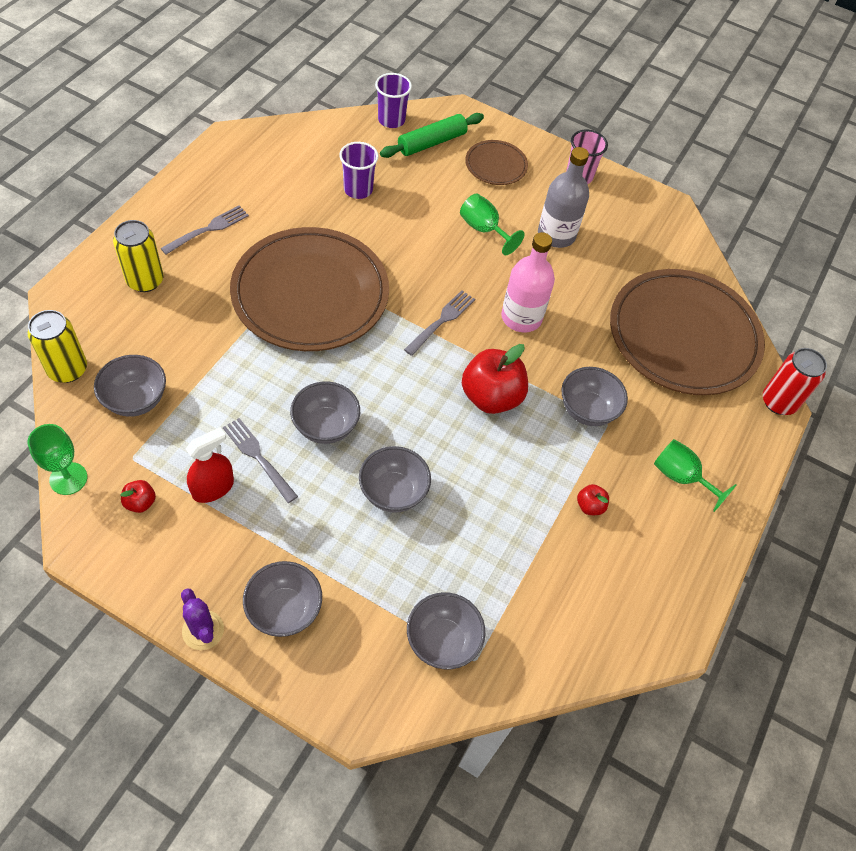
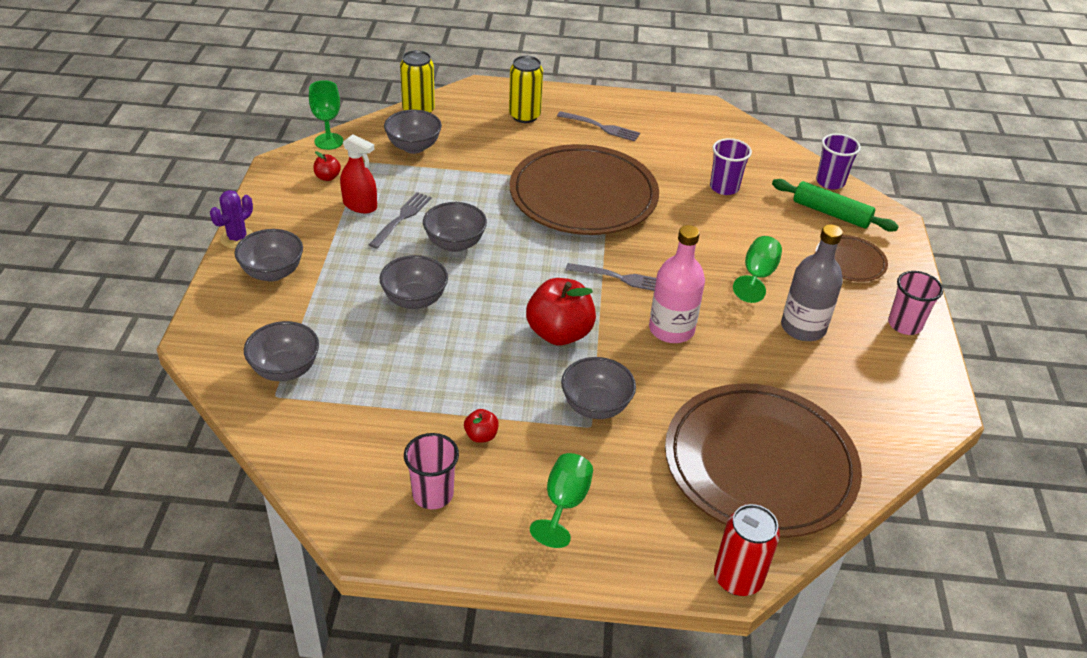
camera: 70 degrees right, 15 degrees down
none -> pink cup [404,433,459,509]

